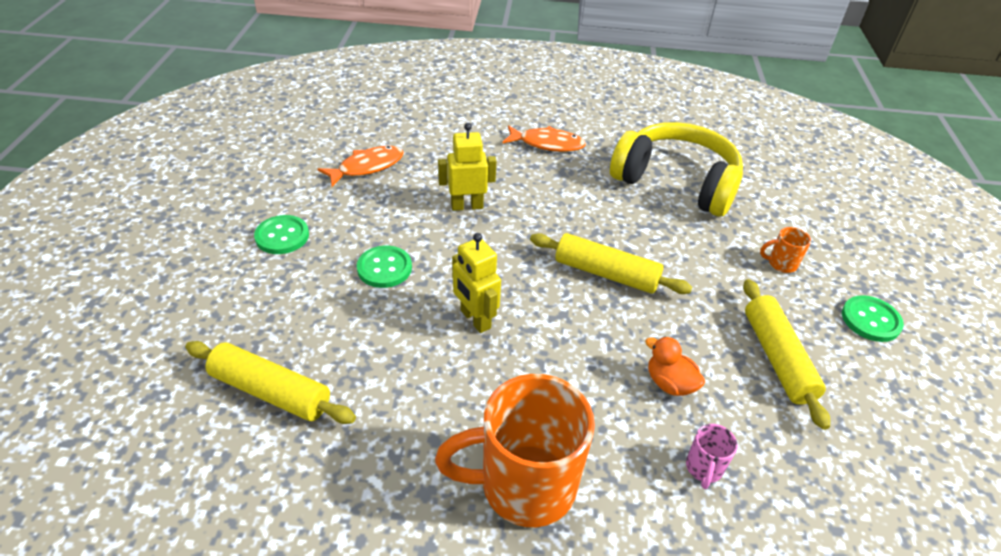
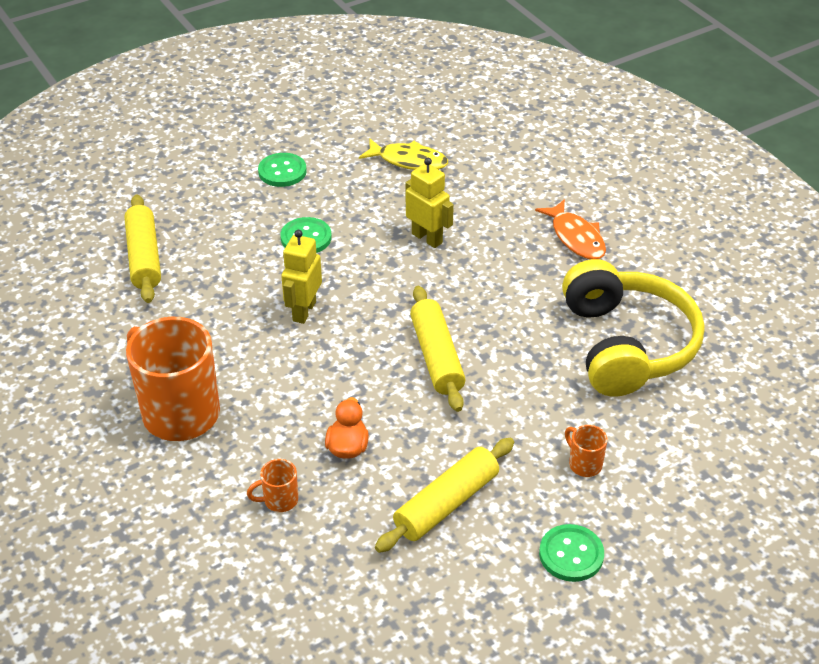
camera: 55 degrees right, 0 degrees up
orange fish [317,146,404,187] -> yellow fish [359,138,448,170]
pink mug [686,424,738,489] -> orange mug [247,459,298,512]

